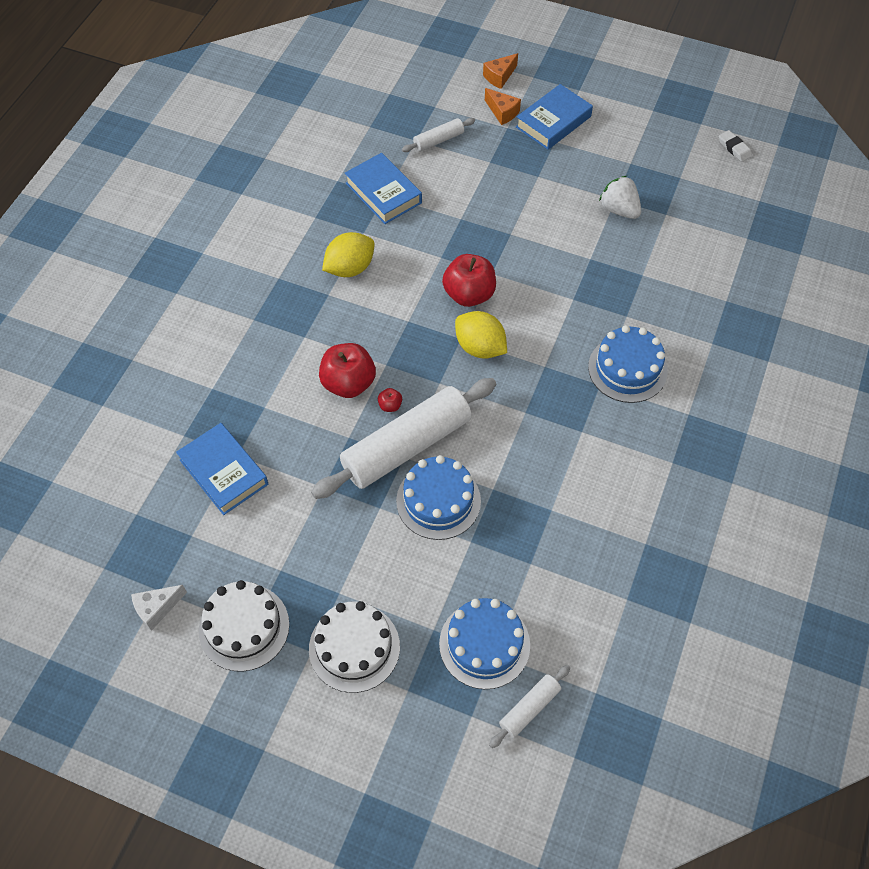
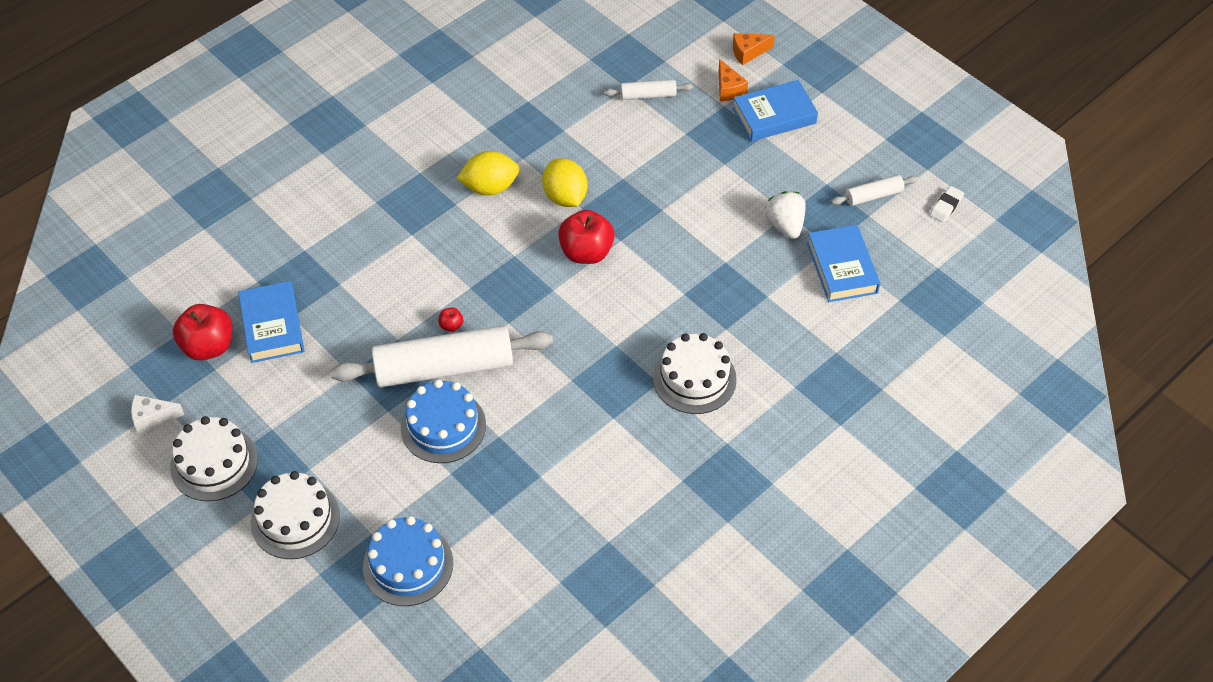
camera: 25 degrees right, 5 degrees down
red apple [319,343,376,398] -> red apple moved to [173,304,232,361]
blue book [345,153,422,224] -> blue book moved to [807,225,880,302]
yellow lemon [455,311,507,359] -> yellow lemon moved to [542,158,587,207]
white rolling pin [489,665,570,748] -> white rolling pin moved to [831,175,918,206]
blue cake [588,325,668,403] -> white cake [653,333,737,414]
white eraser [719,130,752,162] -> white eraser turned 45 degrees clockwise [930,186,964,222]

